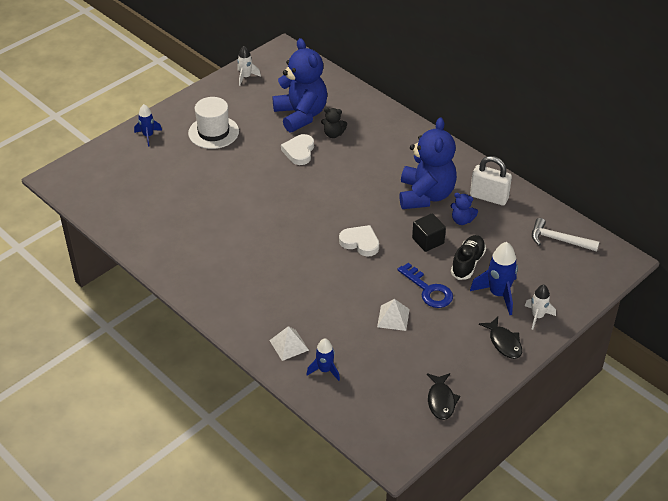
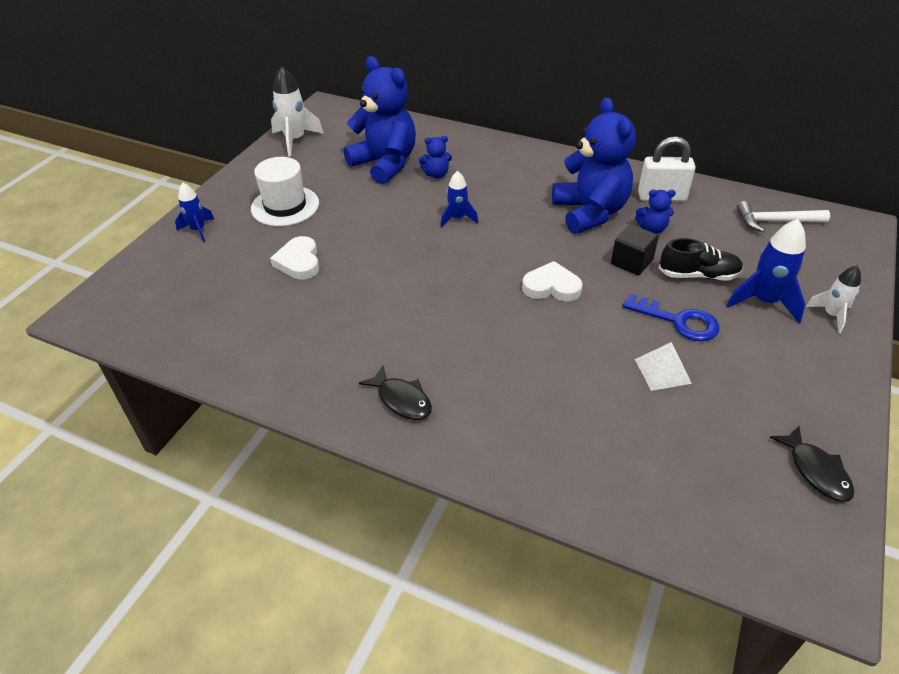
camera: 20 degrees left, 0 degrees up
white rocket [237,46,261,86] -> white rocket [271,66,324,157], size x1.60
white pyramid [269,326,309,361] -> none
white heart [281,134,314,165] -> white heart moved to [270,236,319,280]
blue rocket [306,338,340,381] -> blue rocket moved to [440,171,478,227]
black teddy bear [321,108,347,138] -> blue teddy bear [419,136,452,179]
black shoe [451,235,486,280] -> black shoe turned 90 degrees clockwise [659,238,744,281]
black fish [479,317,522,359] -> black fish moved to [359,365,432,420]

